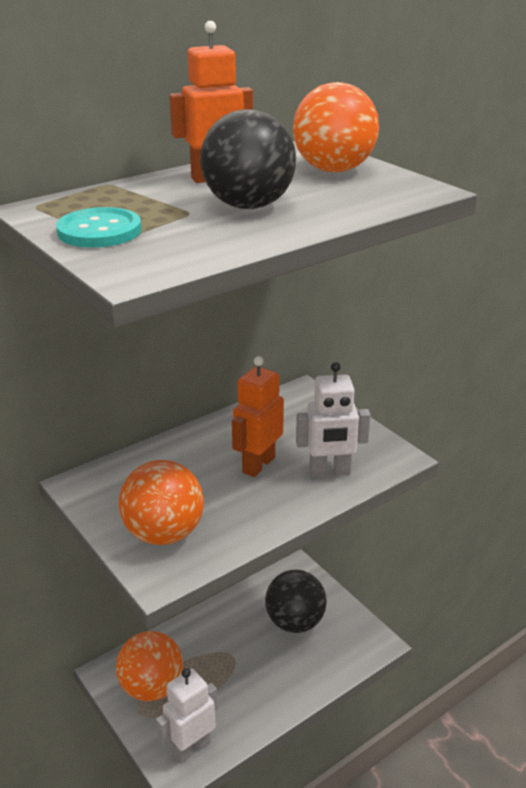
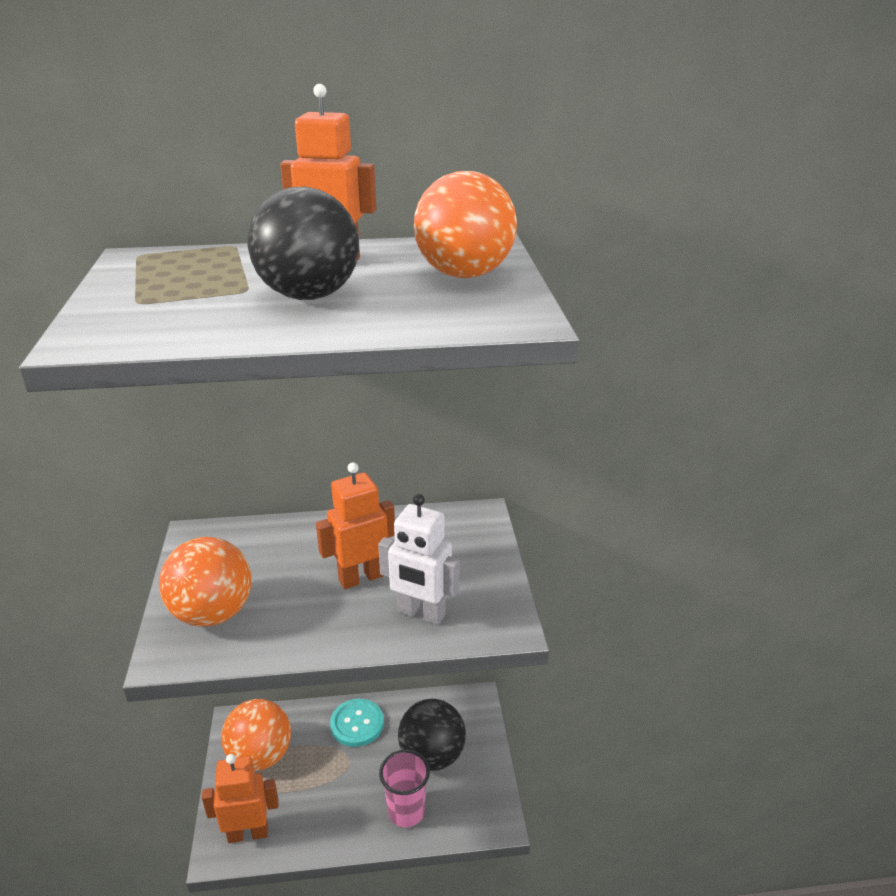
camera: 30 degrees right, 0 degrees up
turquoise button [56,207,142,248] -> turquoise button moved to [330,699,384,747]
white robot [156,668,218,763] -> orange robot [202,754,279,843]
none -> pink cup [379,750,430,827]

